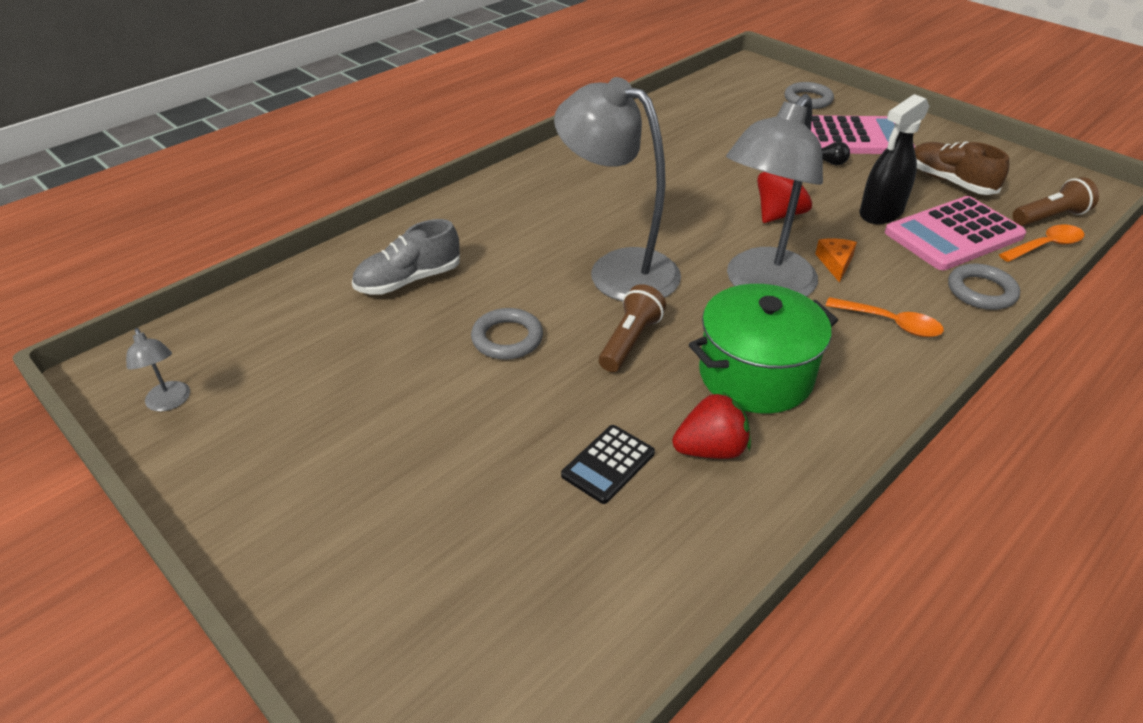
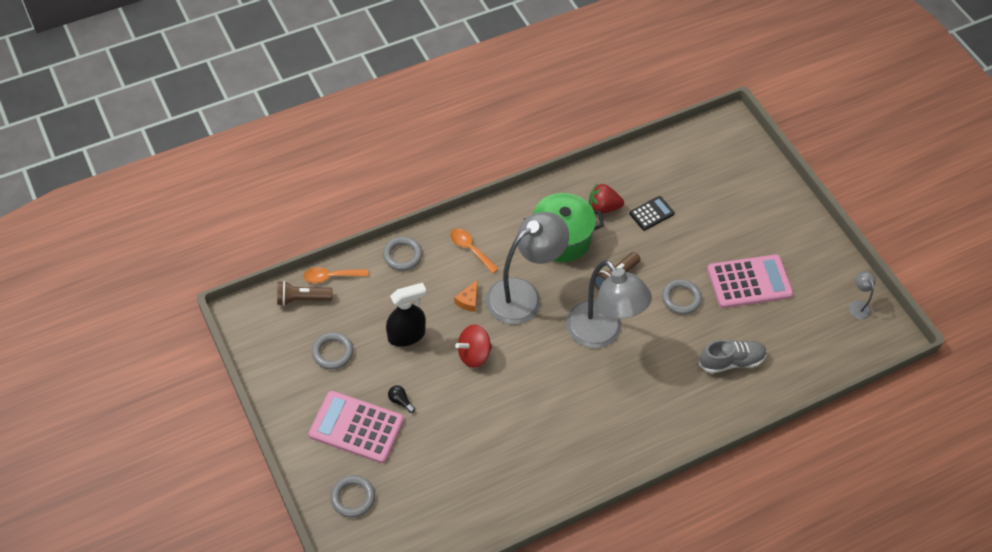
camera: 165 degrees left, 15 degrees up
pink calculator [885,196,1026,270] -> pink calculator moved to [707,254,793,308]
brown shoe [914,142,1009,195] -> grey ring [312,332,353,369]

